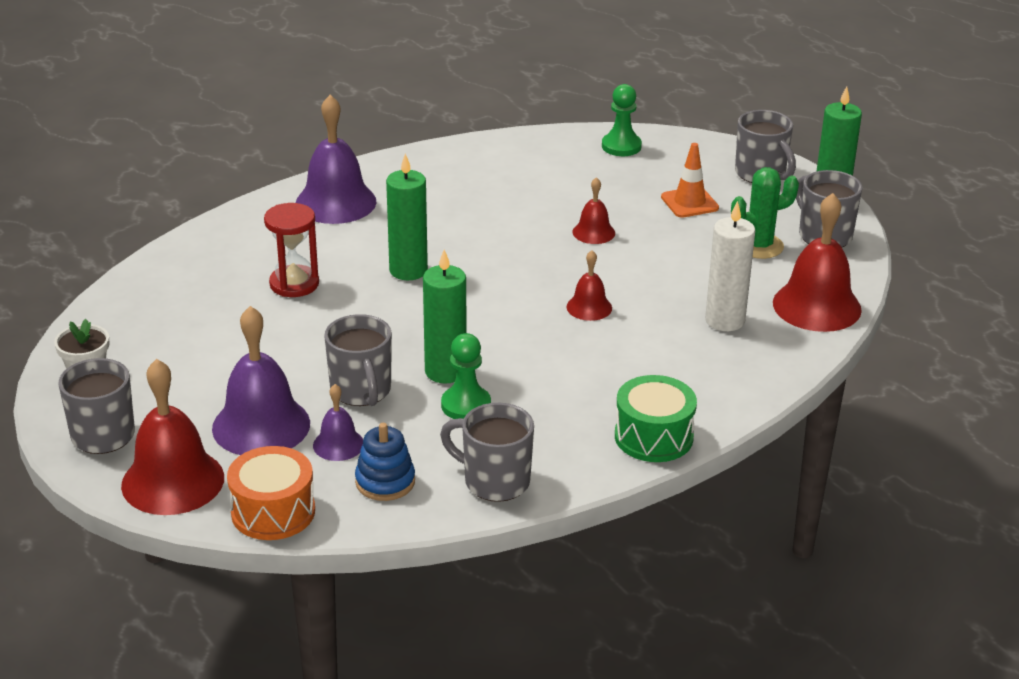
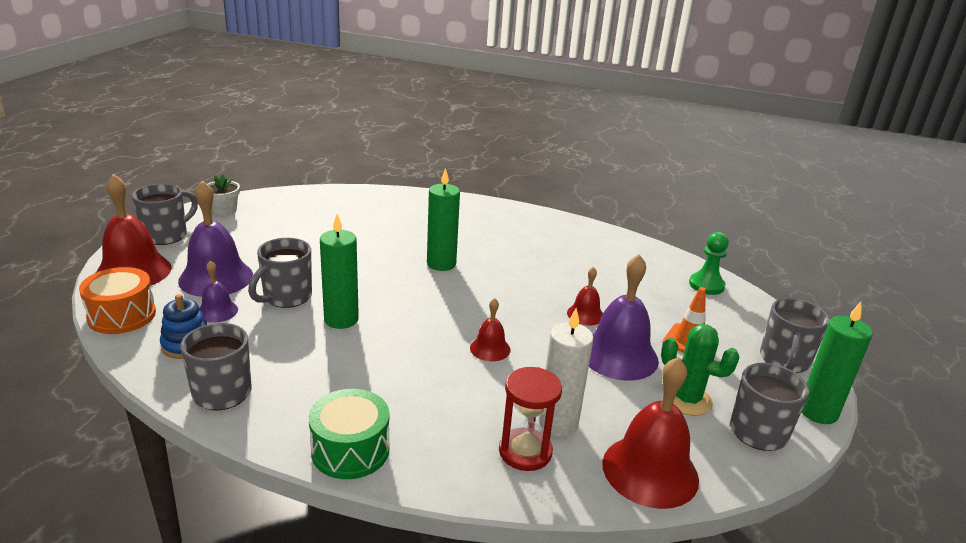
camera: 50 degrees right, 5 degrees down
red hourglass [264,203,319,297] -> red hourglass moved to [499,367,562,471]
purple bell [295,95,377,224] -> purple bell moved to [589,254,659,381]
green pawn [441,333,491,419] -> none

